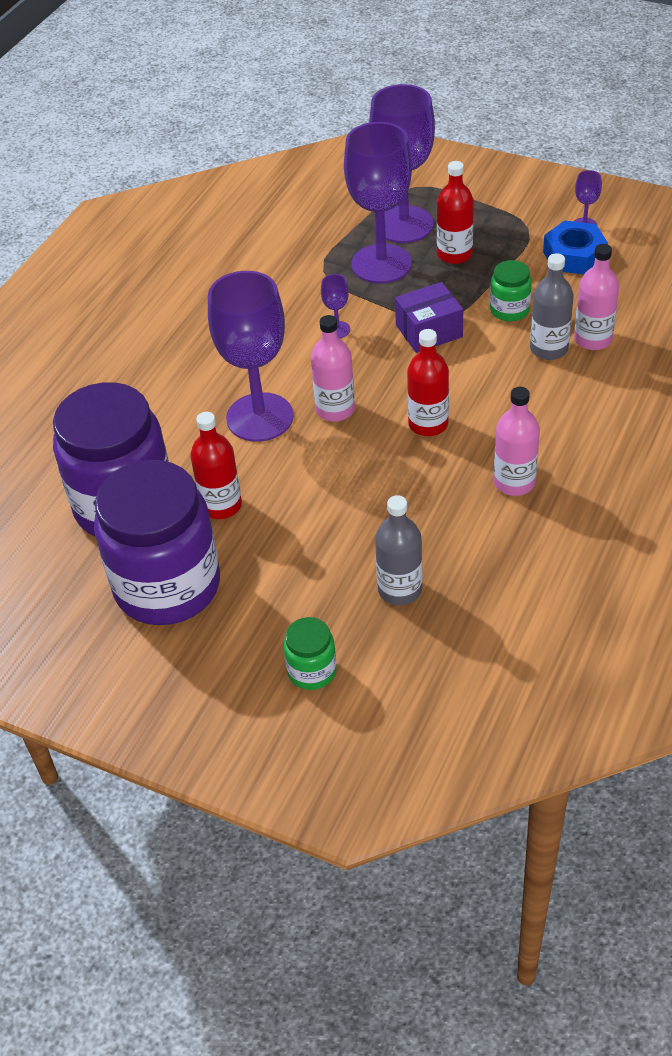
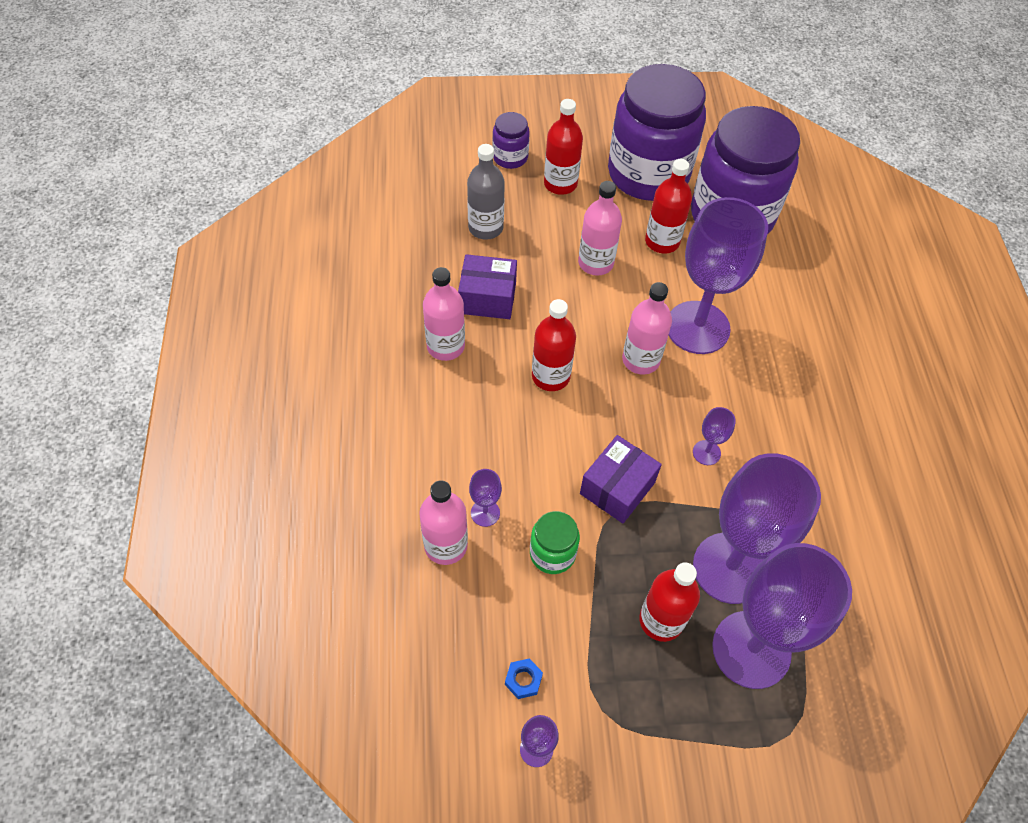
camera: 145 degrees right, 10 degrees up
green jar [283,617,337,690] -> purple jar [492,112,530,169]
grey bottle [530,253,574,360] -> purple goblet [469,469,502,527]
blue nut [543,220,608,275] -> blue nut [505,658,543,699], size x0.47
none -> purple box [458,254,517,319]
none -> red bottle [544,99,583,195]
none -> pink bottle [578,181,622,276]

